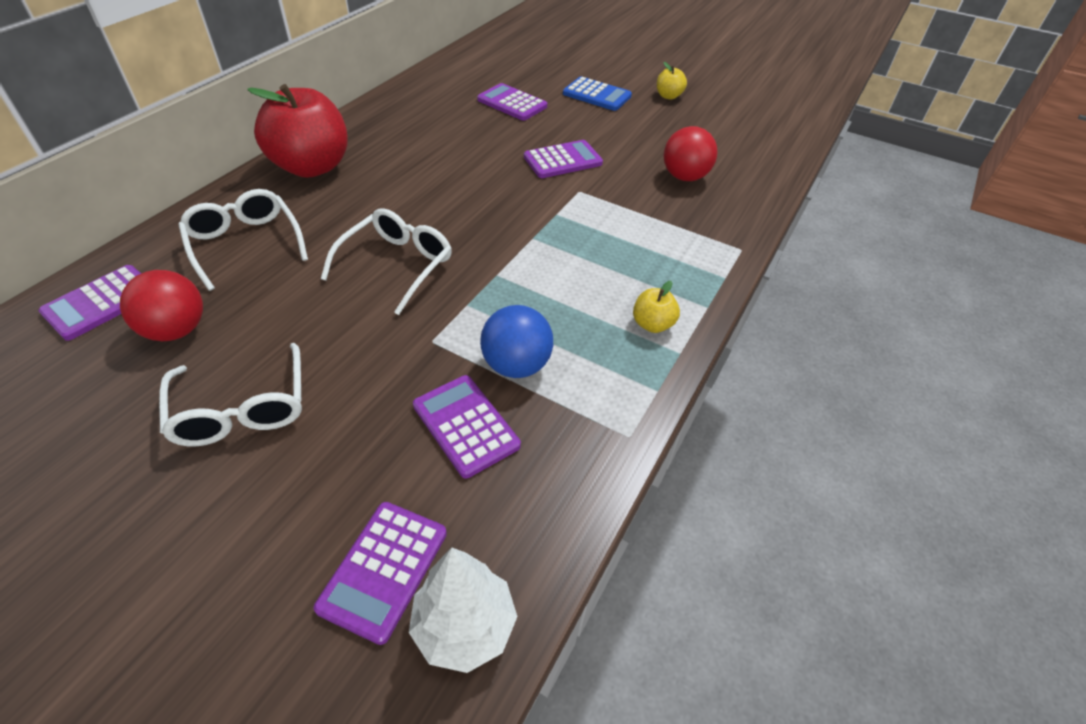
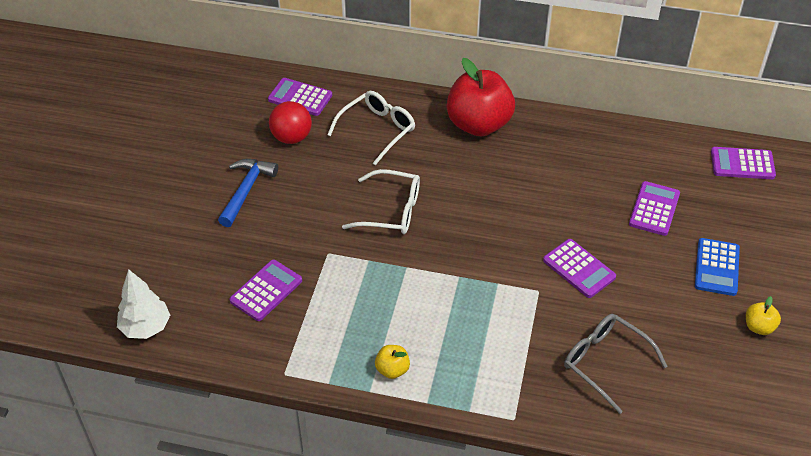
camera: 75 degrees right, 0 degrees up
white glasses [159,343,302,446] -> blue hammer [218,159,278,227]
purple calculator [314,502,447,645] -> purple calculator moved to [711,147,776,179]
blue ball [480,305,553,378] -> none
red ball [664,126,717,181] -> grey glasses [564,314,668,414]

